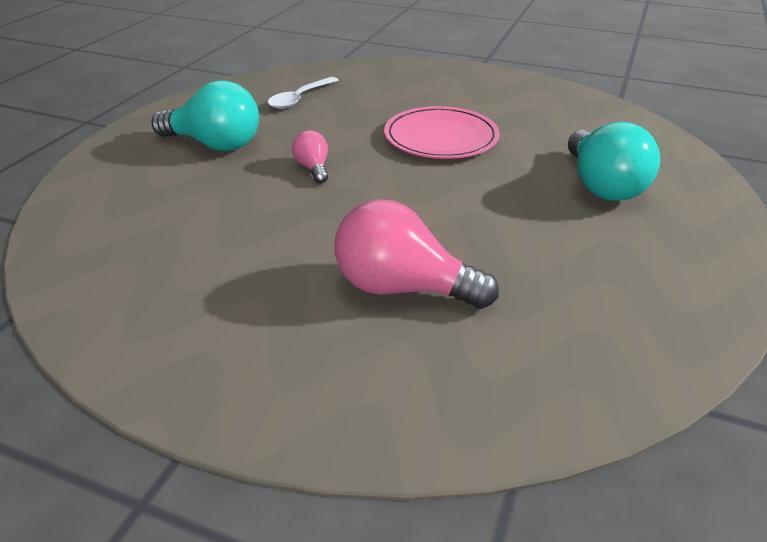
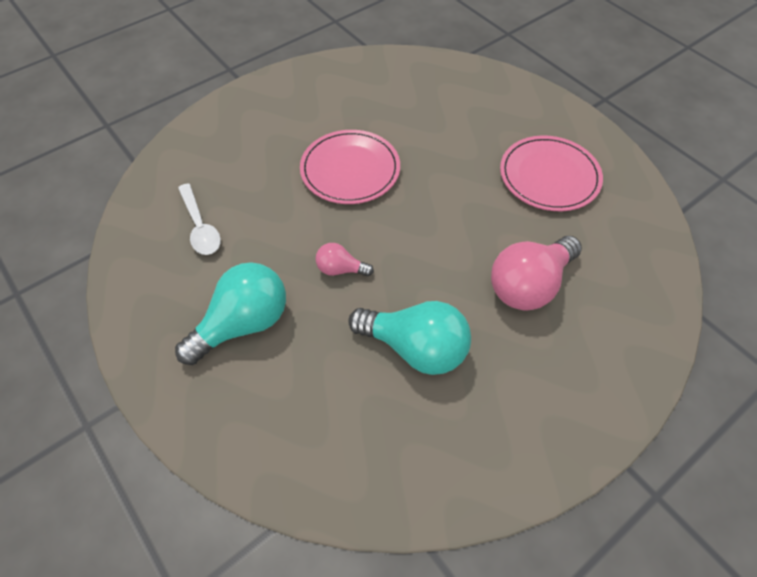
camera: 60 degrees left, 20 degrees up
turquoise light bulb [568,122,660,201] -> turquoise light bulb moved to [348,301,471,375]
none -> pink plate [500,135,603,211]

